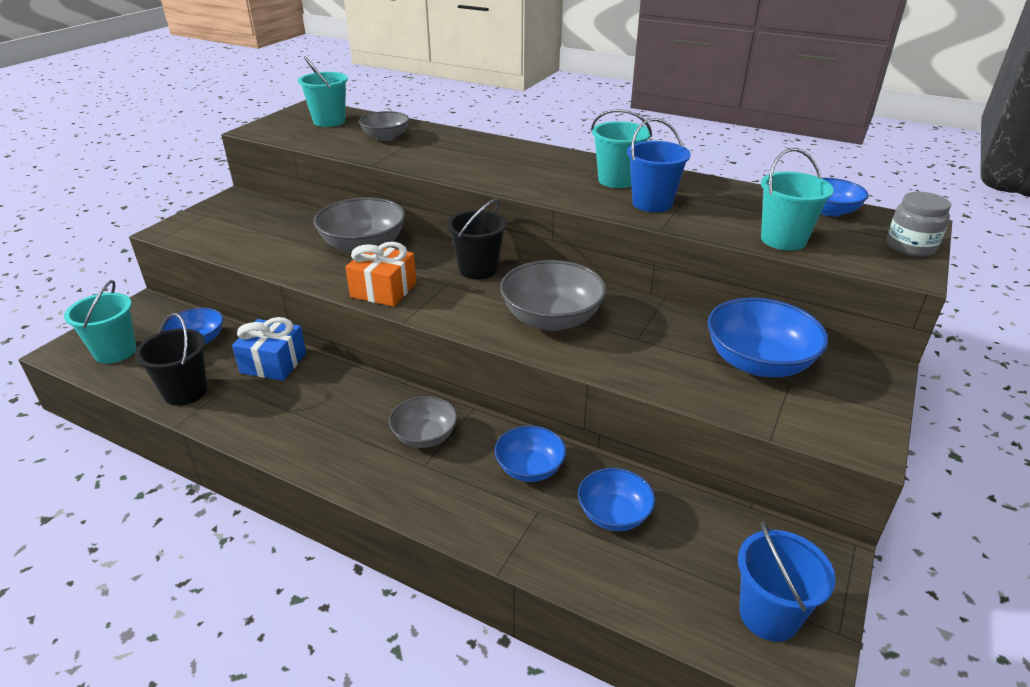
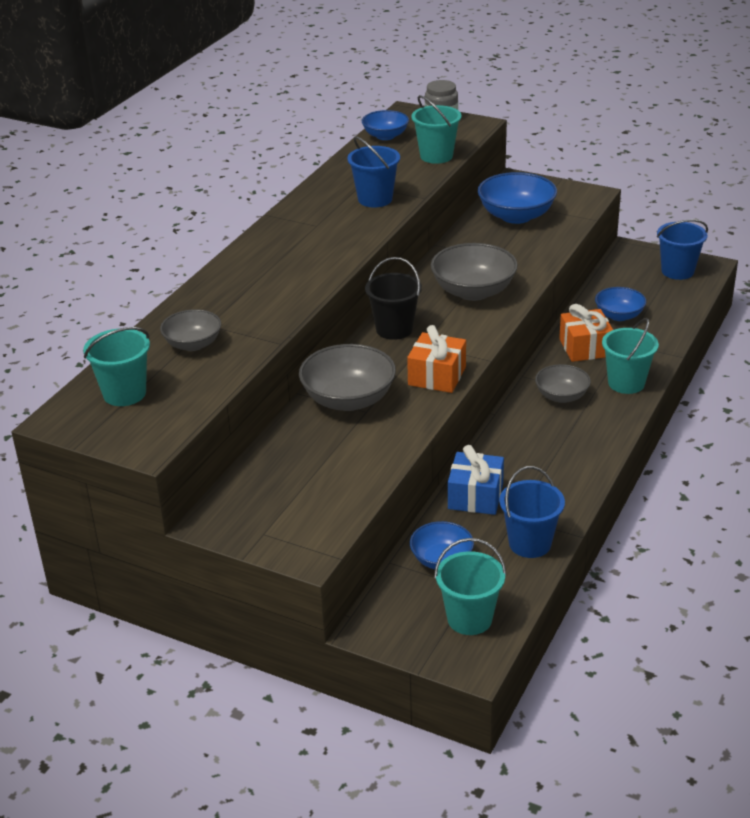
camera: 90 degrees left, 0 degrees up
black bucket [134,313,207,406] -> blue bucket [499,466,565,558]
blue bowl [495,426,566,482] -> orange gift [559,304,613,362]
turquoise bucket [591,109,652,188] -> turquoise bucket moved to [602,318,659,394]

